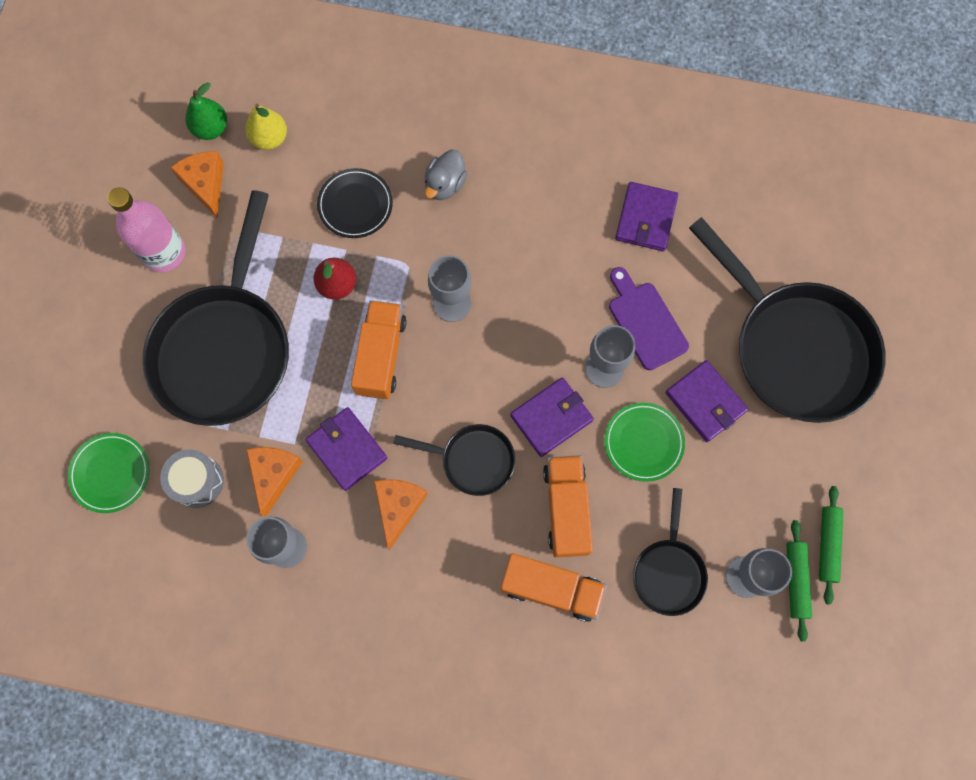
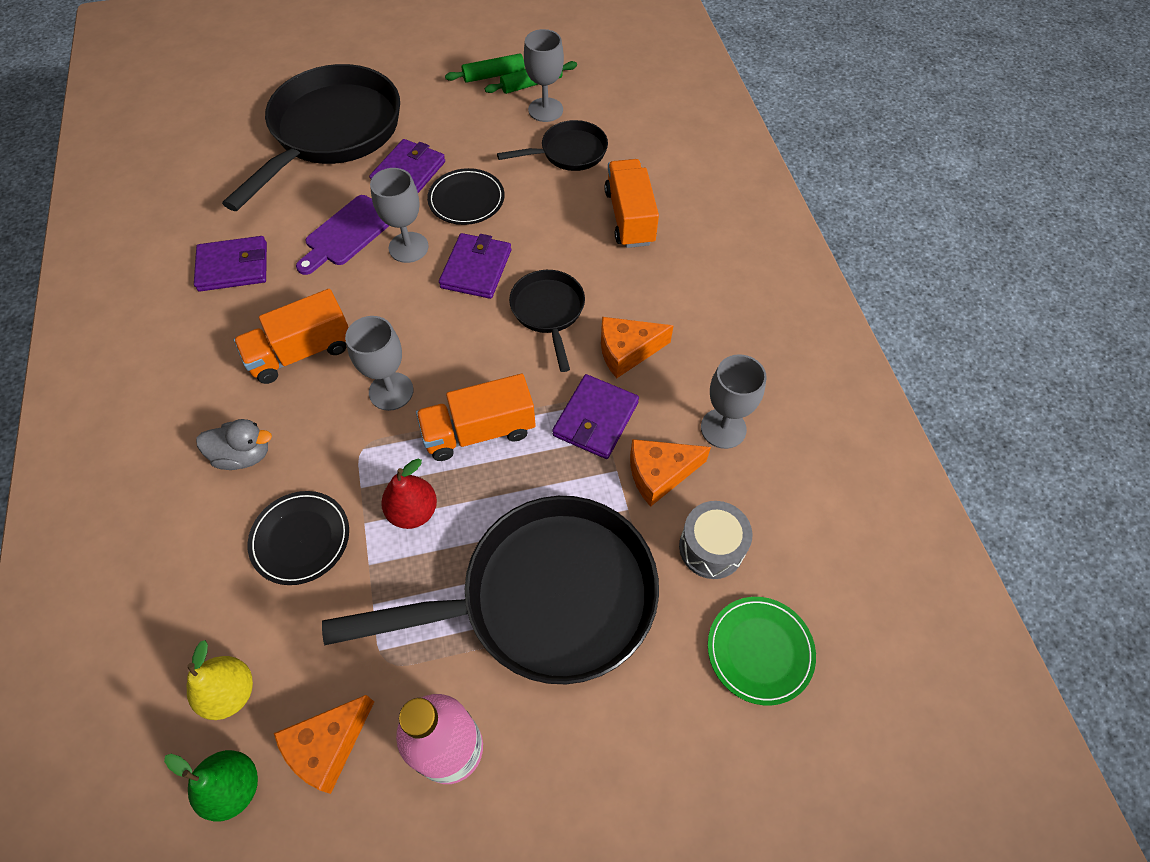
camera: 115 degrees left, 15 degrees down
purple wallet [510,377,594,457] -> purple wallet turned 75 degrees clockwise [439,233,511,299]
orange truck [543,455,593,558] -> orange truck moved to [234,289,349,384]
green plate [605,402,685,482] -> black plate [427,168,505,225]

